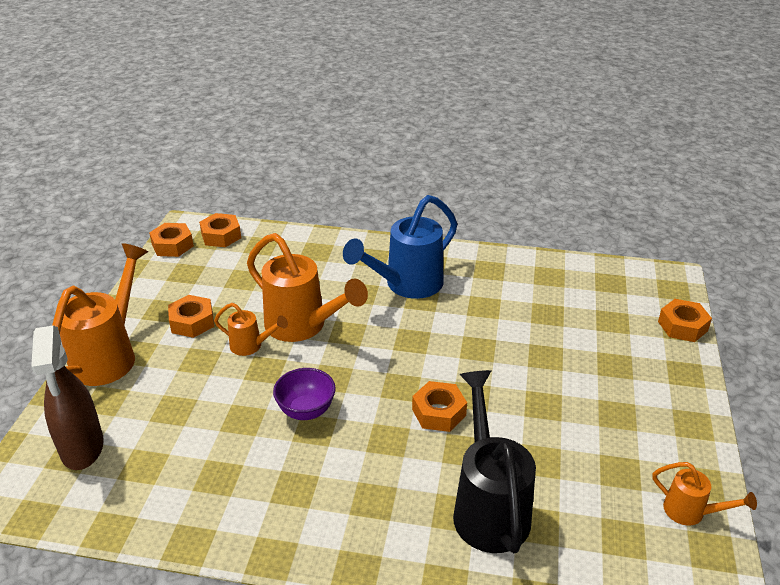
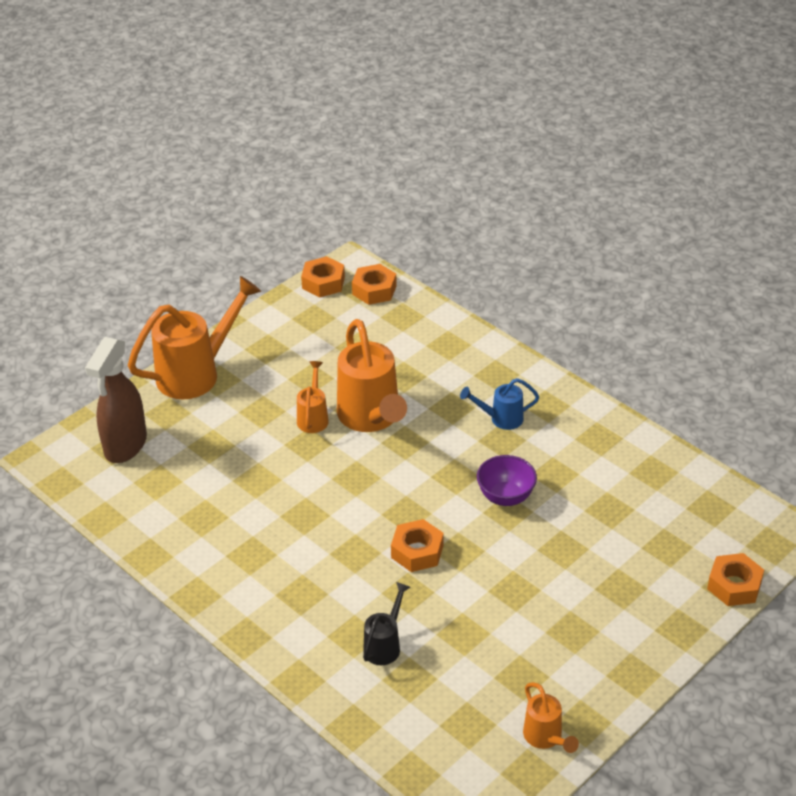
camera: 35 degrees right, 5 degrees up
orange nut [168,295,214,338] -> none
orange watering can [214,303,288,356] -> orange watering can turned 135 degrees counterclockwise [297,361,329,433]
purple bowl [273,368,336,420] -> purple bowl moved to [477,455,537,506]
blue watering can [343,195,457,299] -> blue watering can [460,378,539,430], size x0.50
black watering can [453,370,536,553] -> black watering can [363,582,411,665], size x0.50

